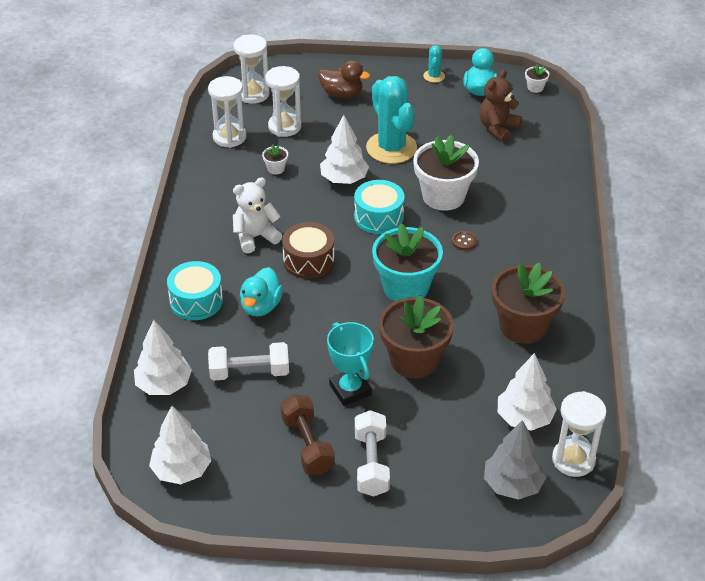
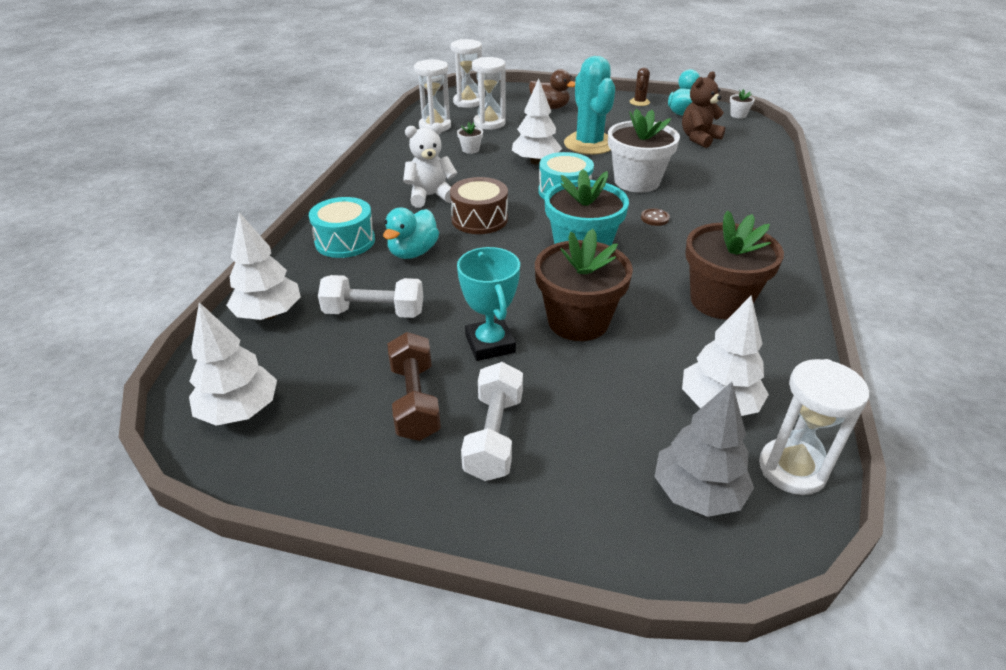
camera: 10 degrees right, 5 degrees down
turquoise cactus [423,45,445,83] -> brown cactus [630,67,650,106]

